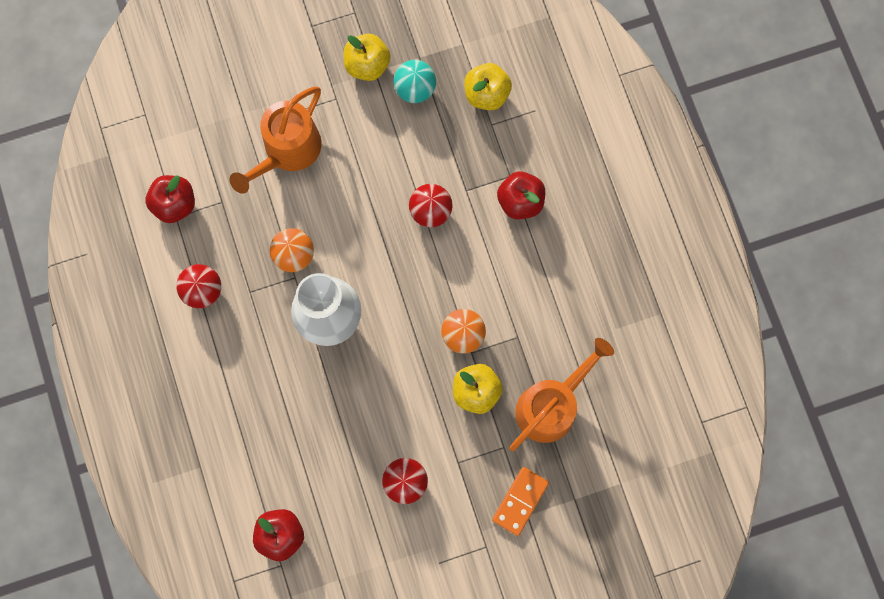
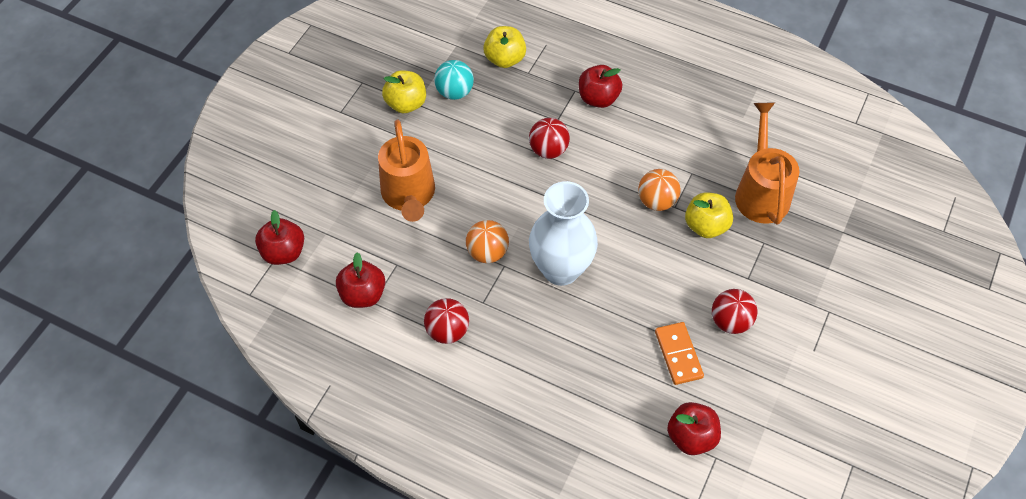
camera: 45 degrees left, 20 degrees down
orange domino [492,467,549,536] -> orange domino moved to [655,322,704,385]
none -> red apple [255,210,304,265]

